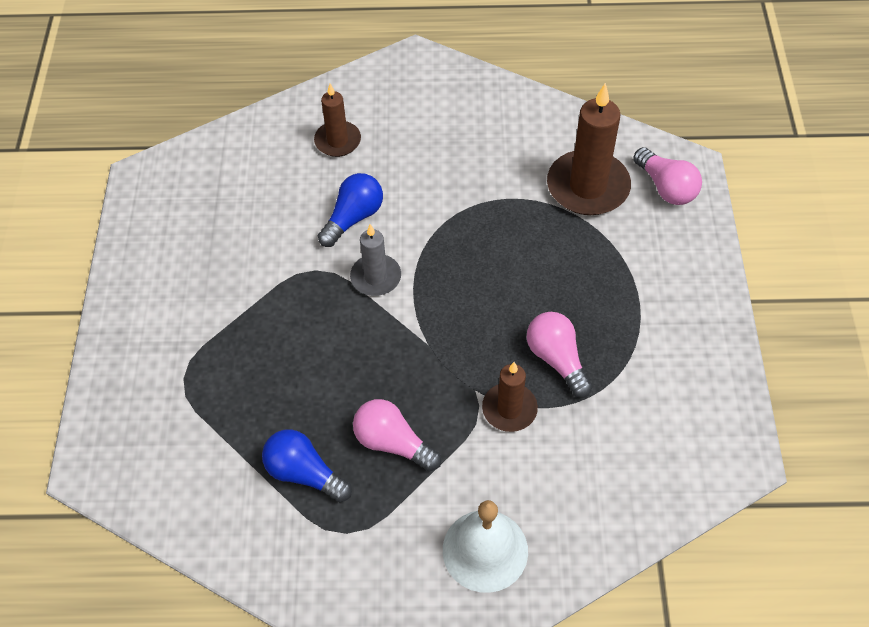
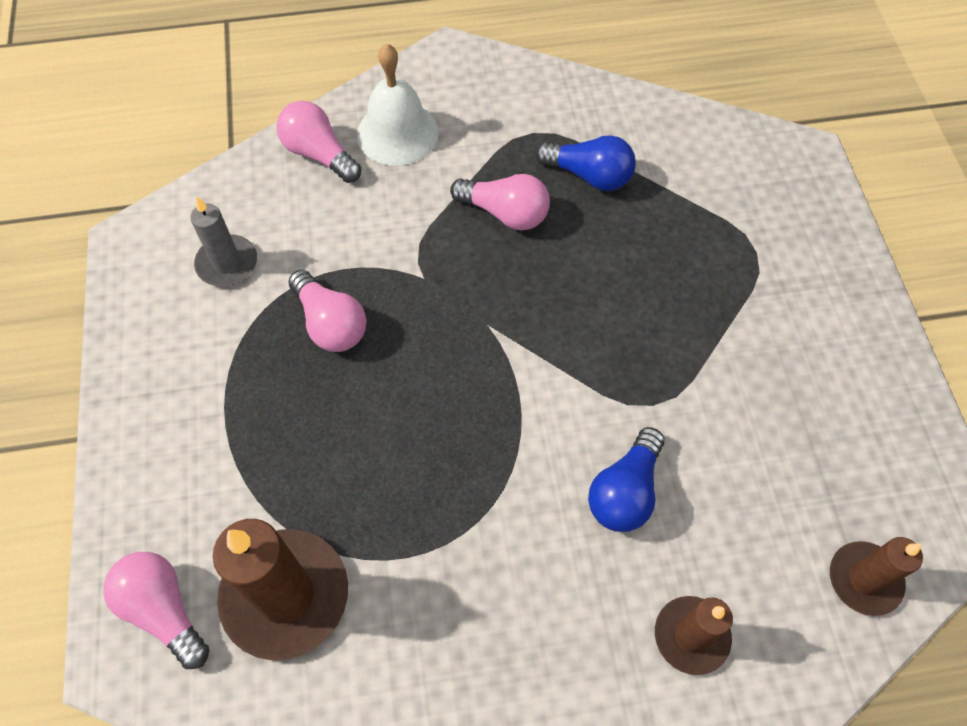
camera: 170 degrees right, 5 degrees up
grey candle [350,224,401,296] -> grey candle moved to [190,196,257,287]
brown candle [482,362,538,432] -> brown candle moved to [830,537,923,616]
none -> pink light bulb [276,101,361,183]

